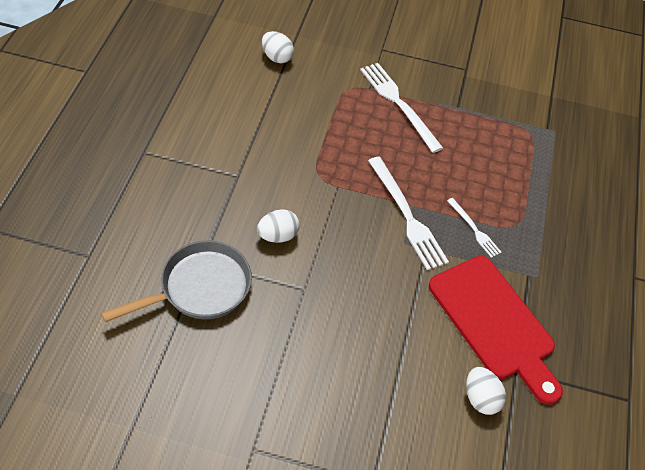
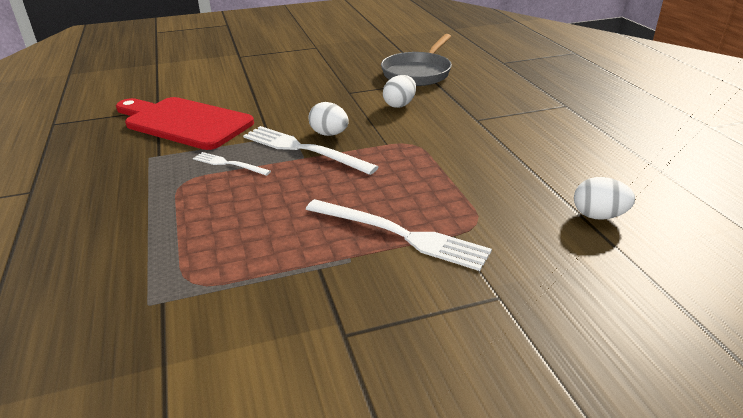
camera: 155 degrees right, 20 degrees down
white egg [466,367,506,415] -> white egg moved to [309,102,349,136]

